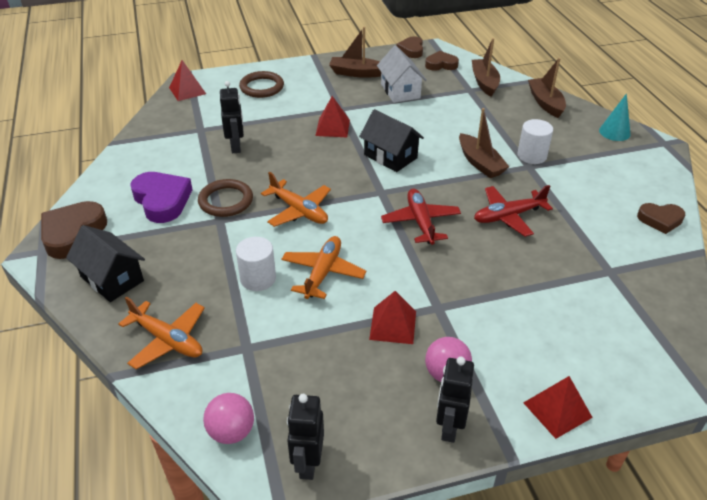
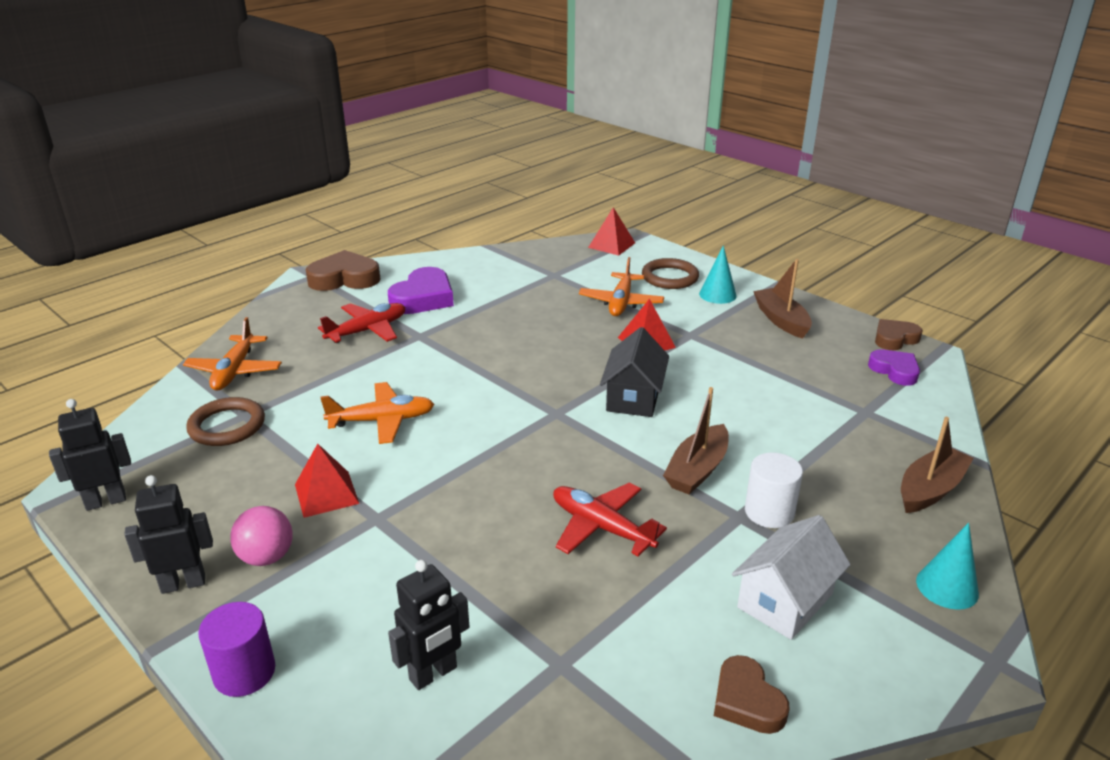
camera: 60 degrees right, 10 degrees down
black house [66,225,145,302] -> none
brown ring [198,179,253,217] -> brown ring moved to [186,397,265,446]
pink ball [203,393,254,444] -> none
black robot [220,81,244,153] -> black robot moved to [388,560,469,690]
white cylinder [236,237,276,291] -> none
orange plane [261,172,331,227] -> orange plane moved to [579,257,664,316]
white house [377,45,427,103] -> white house moved to [732,515,851,640]
red plane [381,189,461,245] -> red plane moved to [318,303,405,343]
brown heart [425,51,459,71] -> purple heart [868,349,920,386]
brown boat [472,38,500,97] -> none
red pyramid [523,376,593,439] -> purple cylinder [198,602,275,697]
none -> turquoise cone [699,245,737,304]

